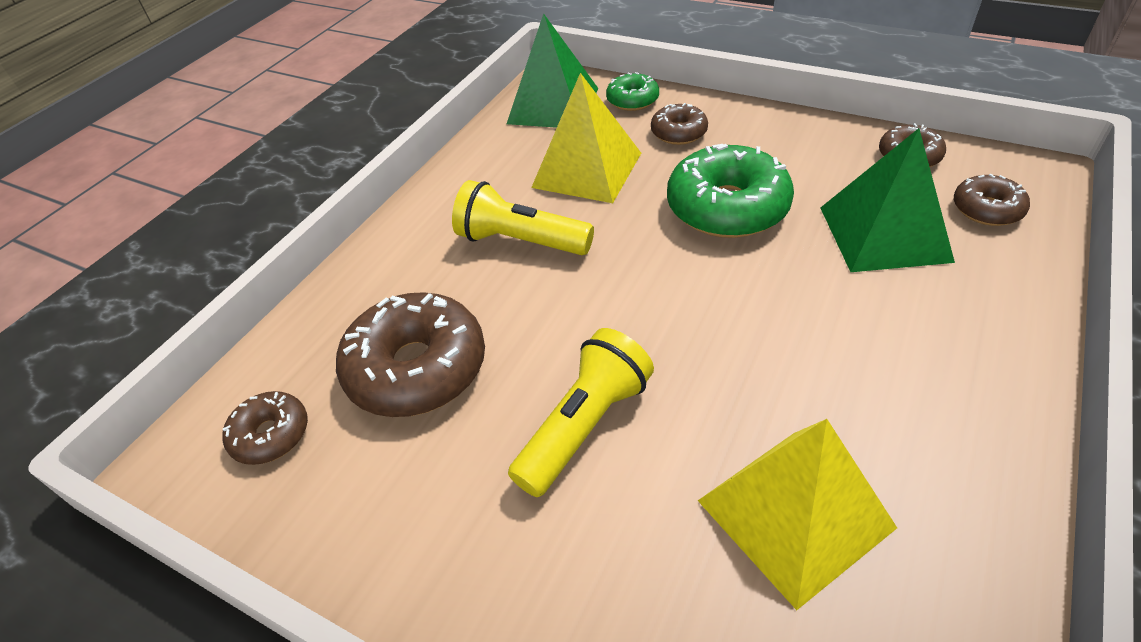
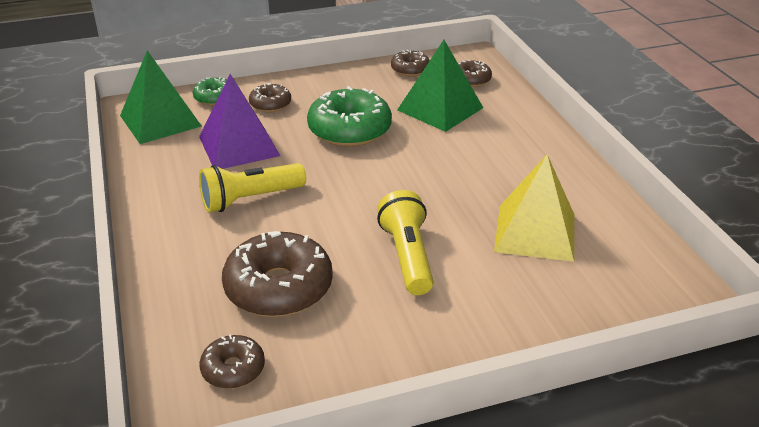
camera: 50 degrees left, 10 degrees down
yellow pyramid [531,73,641,203] -> purple pyramid [199,74,281,169]

